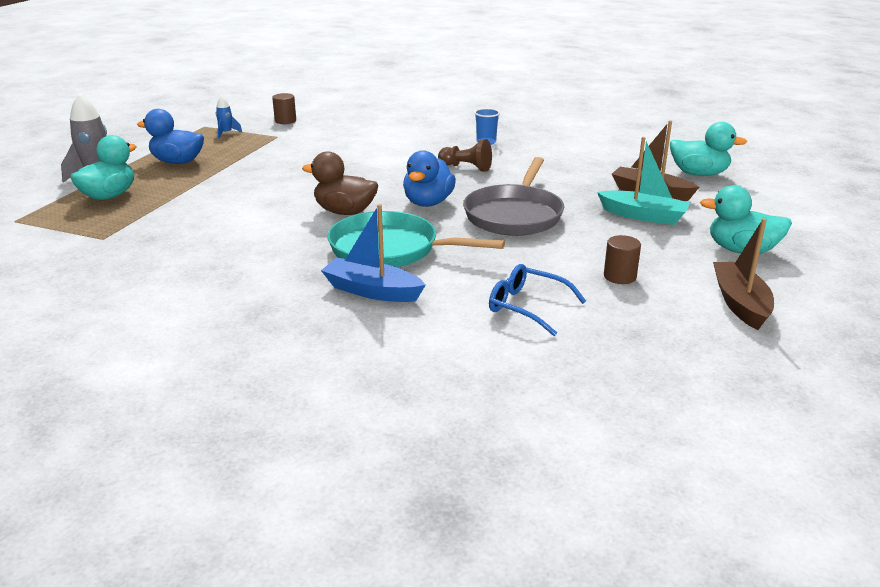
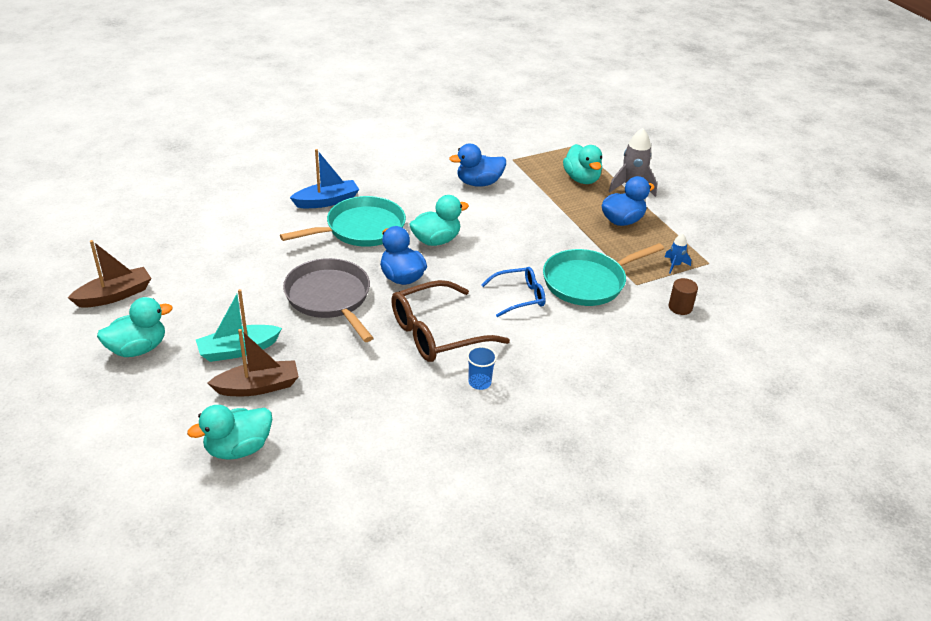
camera: 130 degrees right, 10 degrees up
brown duck [302,151,378,215] -> turquoise duck [409,195,469,246]
brown pawn [438,139,492,171] -> brown glasses [391,280,510,362]
blue glasses [489,264,586,336] -> blue glasses moved to [481,267,545,317]
brown cylinder [604,235,641,284] -> none
brown boat [713,218,774,330] -> brown boat turned 75 degrees counterclockwise [68,240,151,308]
none -> blue duck [449,144,506,187]
none -> turquoise pan [543,243,664,306]

